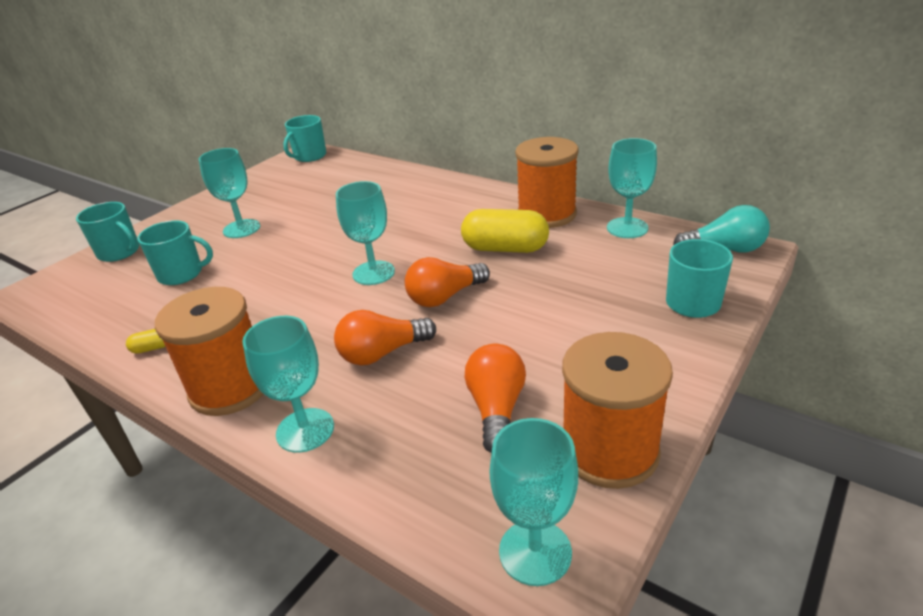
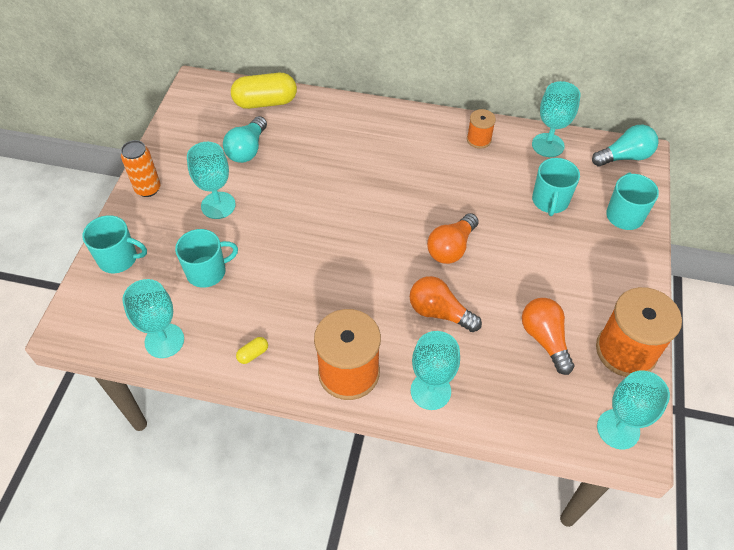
camera: 25 degrees left, 20 degrees up
turquoise mug [283,115,326,162] -> turquoise mug moved to [532,158,580,216]
orange light bulb [334,310,436,366] -> orange light bulb turned 75 degrees clockwise [410,276,482,332]
turquoise goblet [336,181,395,285] -> turquoise goblet moved to [122,279,184,358]
yellow capsule [461,209,549,253] -> yellow capsule moved to [231,73,297,109]
orange spool [515,137,579,228] -> orange spool [467,109,496,149], size x0.51
none -> orange can [121,140,161,197]
none -> turquoise light bulb [223,116,267,163]

